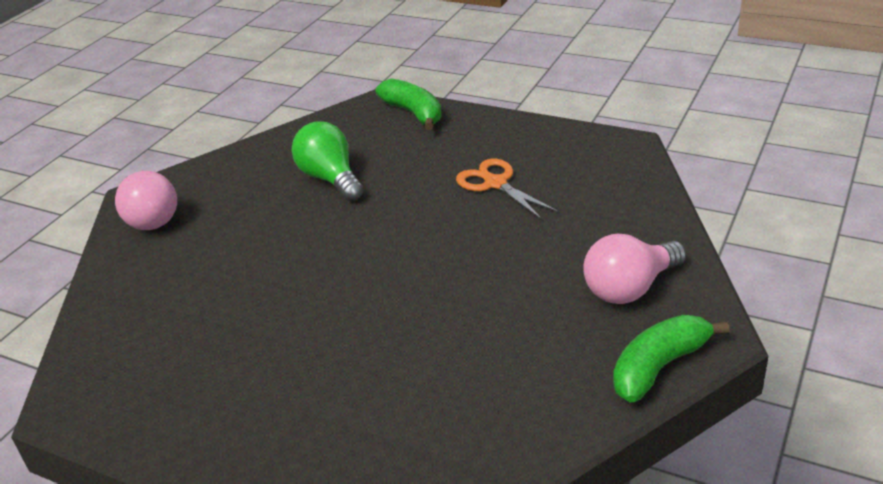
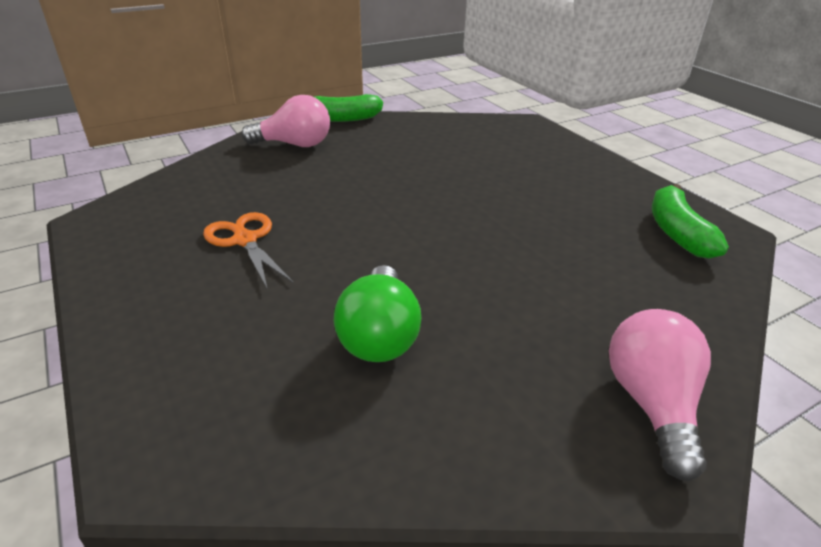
camera: 150 degrees left, 0 degrees up
green banana [376,79,442,130] -> green banana moved to [652,184,729,259]
orange scissors [456,158,559,220] -> orange scissors turned 150 degrees clockwise [203,212,294,290]

